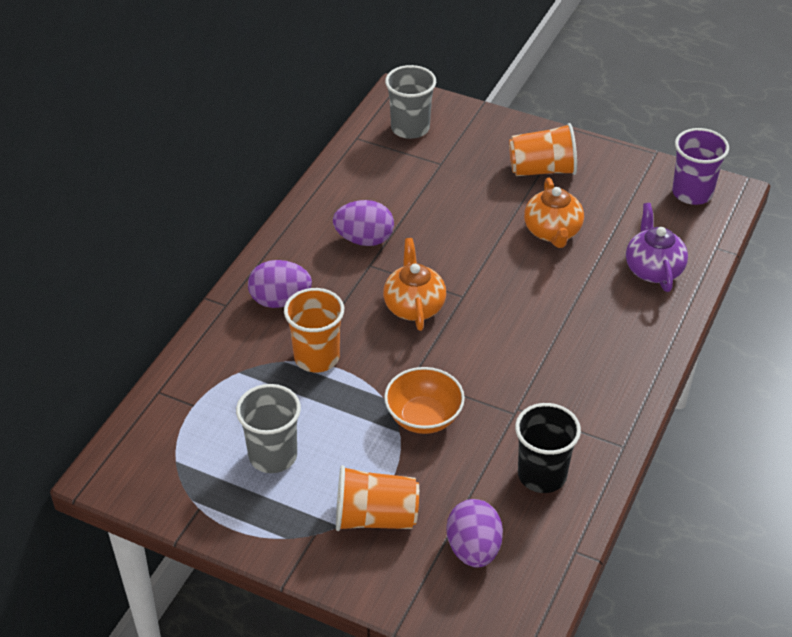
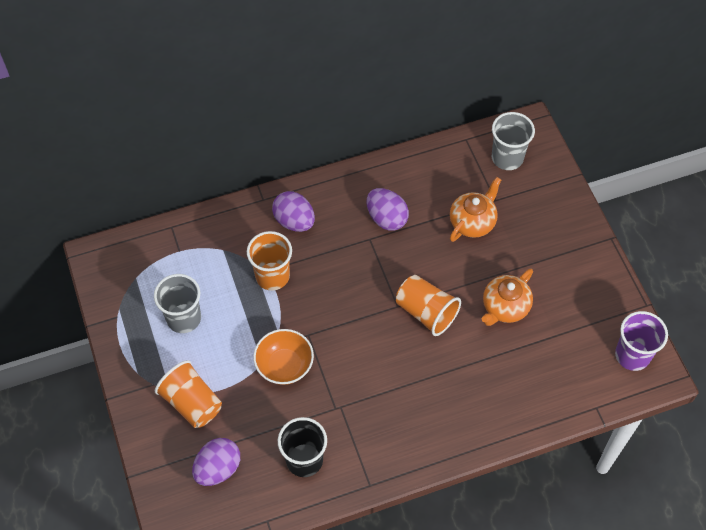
camera: 45 degrees right, 15 degrees up
orange teapot [383,238,446,331] -> orange teapot moved to [450,177,501,242]
orange cup [509,123,577,176] -> orange cup moved to [396,275,461,336]
purple teapot [626,203,688,292] -> none

